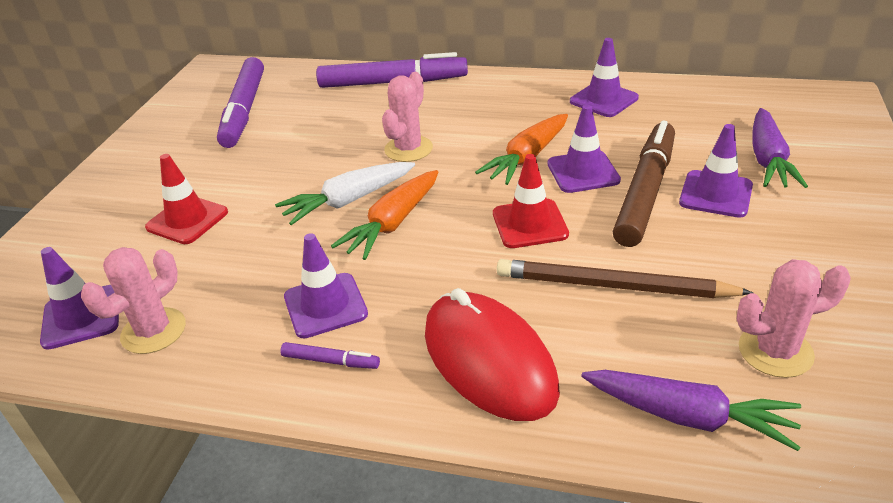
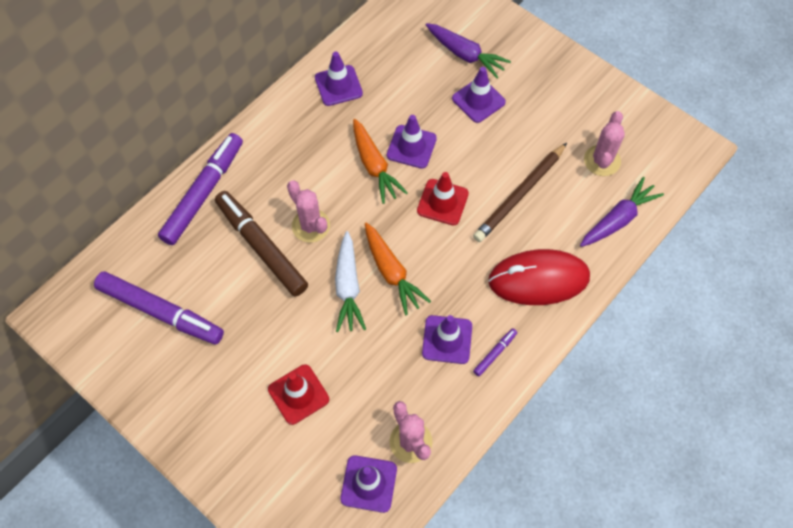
camera: 65 degrees left, 25 degrees up
brown marker [613,120,675,247] -> brown marker moved to [215,191,308,296]

